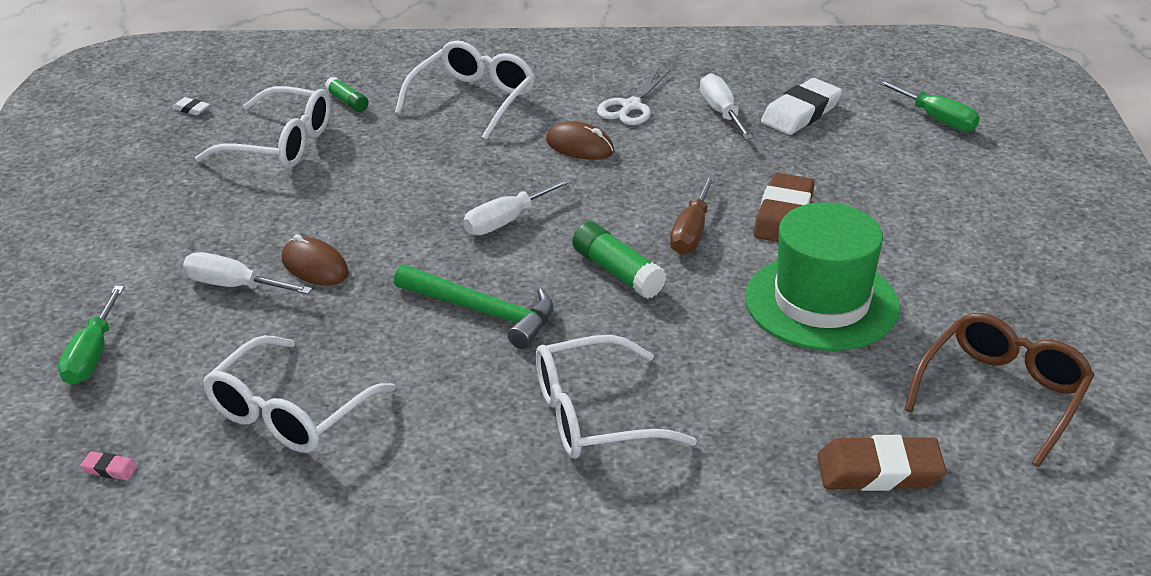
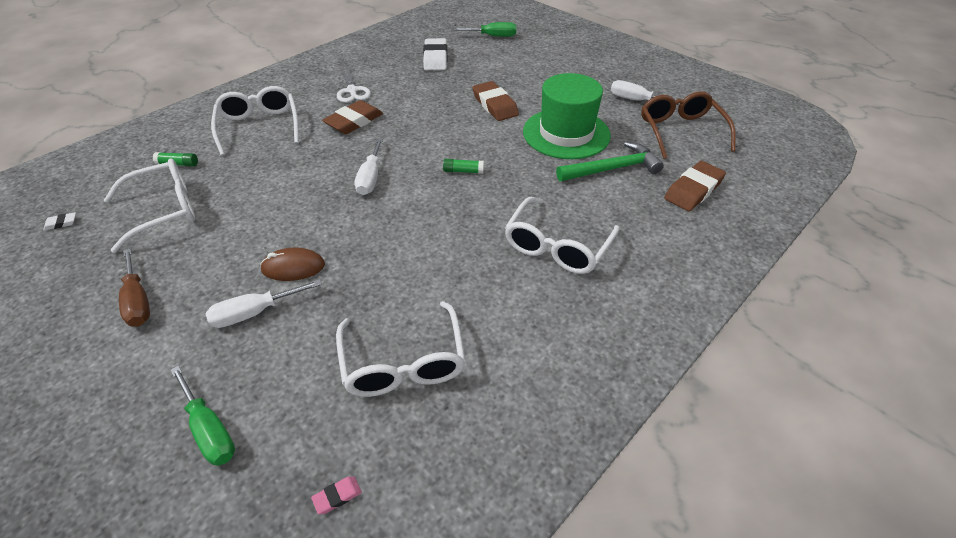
camera: 45 degrees left, 10 degrees up
green hammer [394,264,554,349] -> green hammer moved to [556,142,664,181]
brown mouse [546,121,614,160] -> brown eraser [322,100,383,134]
green glue stick [573,222,666,299] -> green glue stick [443,159,484,174], size x0.60
brown screwdriver [670,176,715,254] -> brown screwdriver moved to [119,248,150,327]
white screwdriver [700,73,753,140] -> white screwdriver moved to [611,80,680,105]

